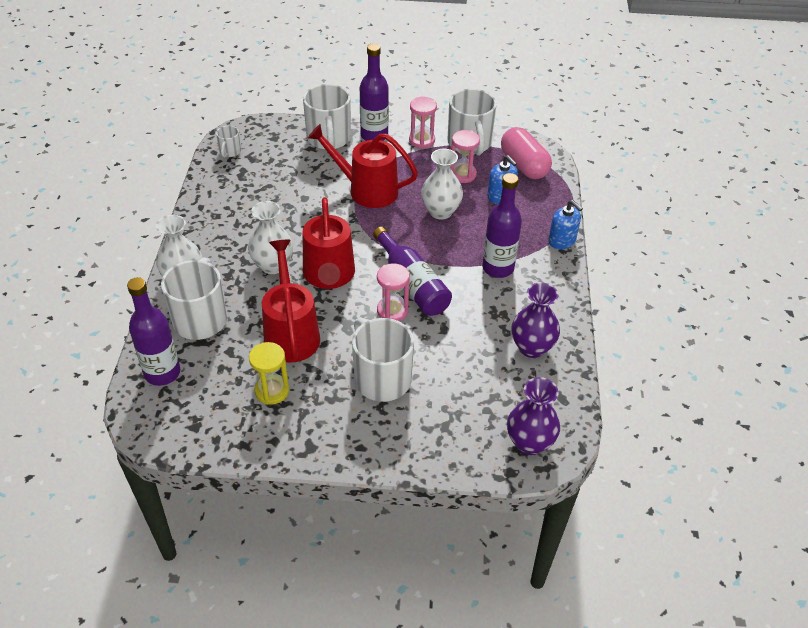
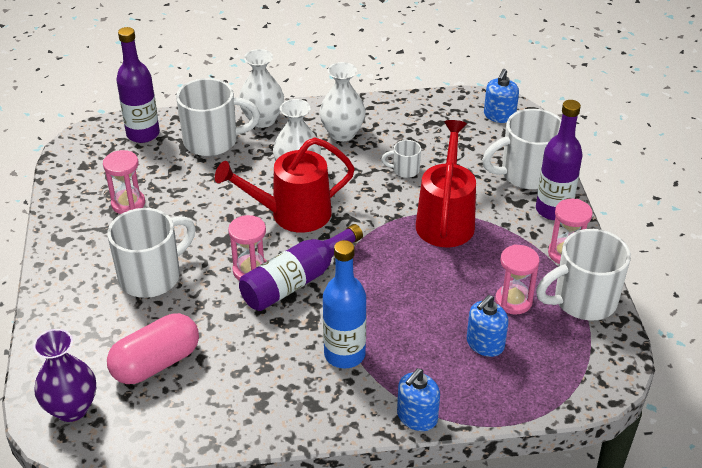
camera: 80 degrees right, 5 degrees down
white mug [216,126,241,158] -> white mug moved to [381,140,421,178]
yellow hourglass [249,342,289,405] -> pink hourglass [103,150,145,214]
red watering can [262,240,320,363] -> none
white vase [421,149,463,220] -> white vase moved to [319,62,366,142]
purple bottle [482,173,522,278] -> blue bottle [323,240,366,368]
pink capsule [501,127,552,179] -> pink capsule moved to [107,313,199,384]
purple vase [511,282,560,358] -> none
none -> blue soap dispenser [484,69,519,123]

